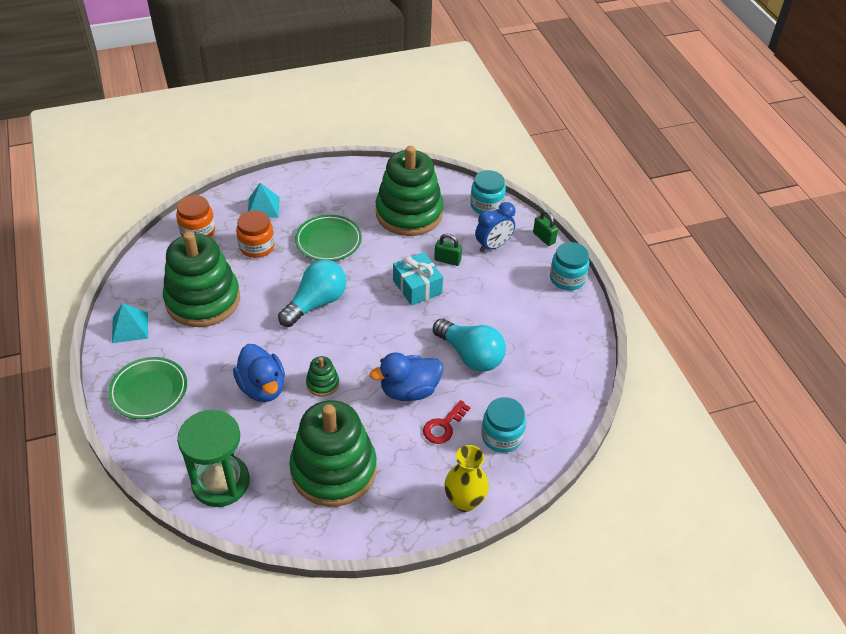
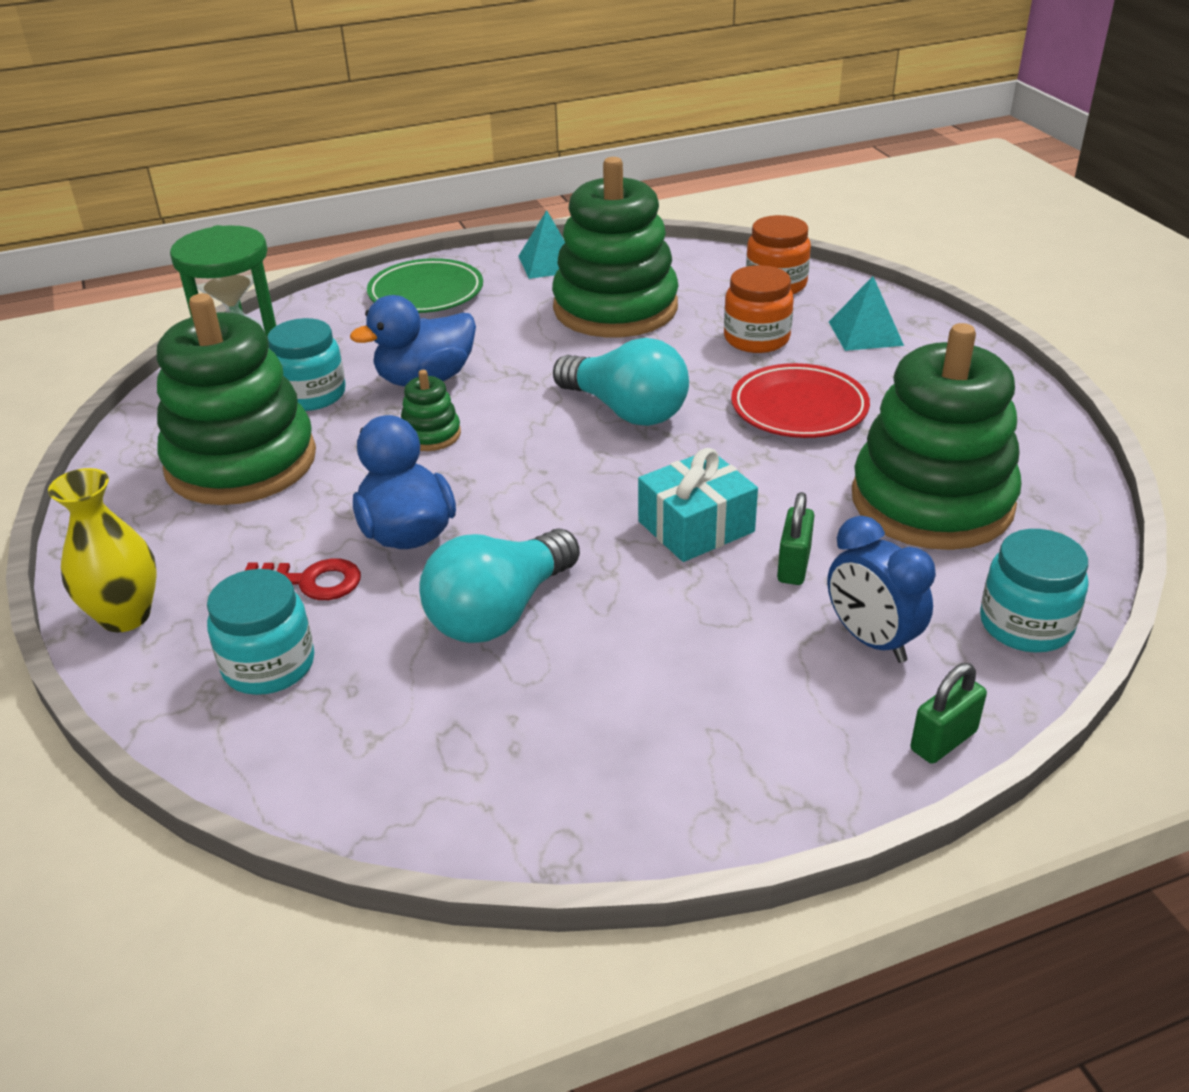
camera: 90 degrees right, 10 degrees down
green plate [295,215,362,261] -> red plate [731,363,870,438]
red key [423,400,471,444] -> red key turned 150 degrees clockwise [245,558,361,600]
turquoise jar [550,242,589,290] -> turquoise jar moved to [268,318,346,411]

